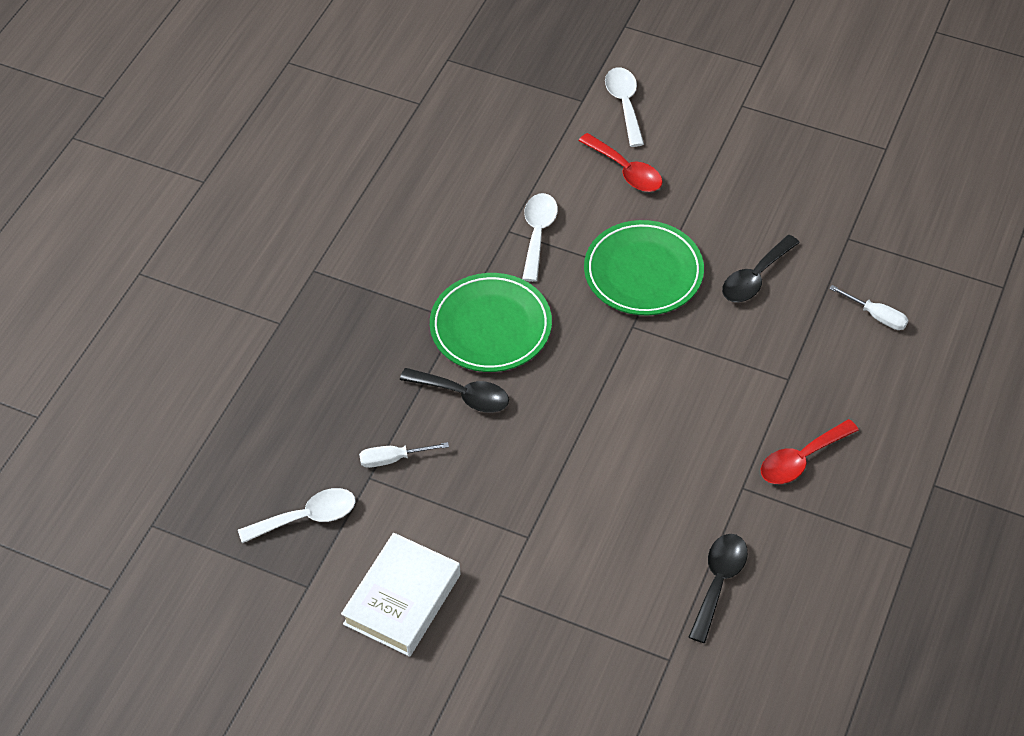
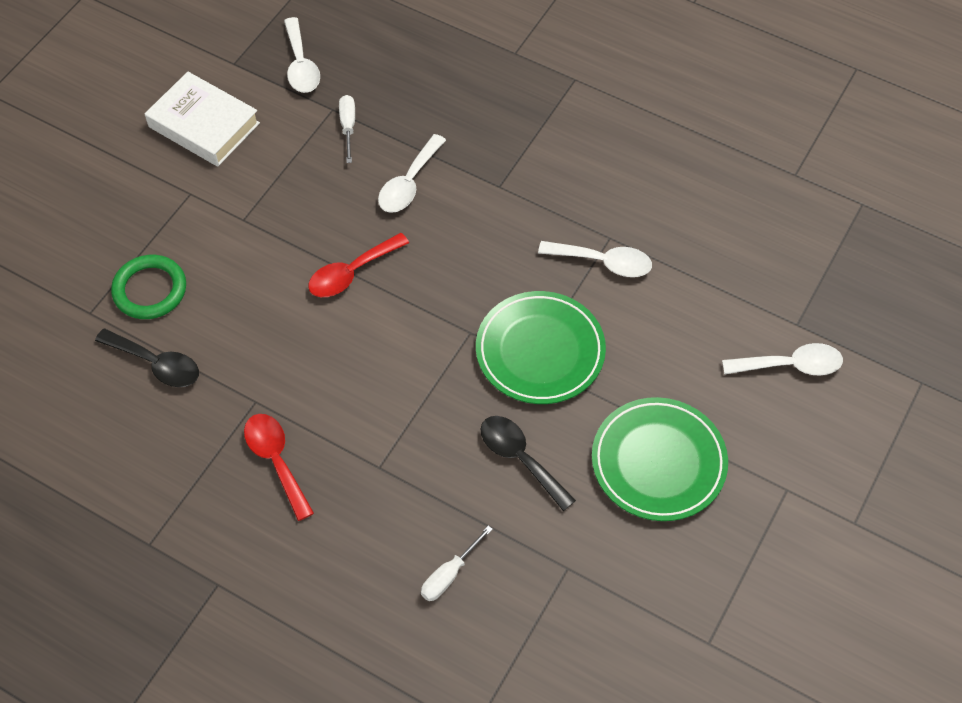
camera: 95 degrees right, 5 degrees up
black spoon [400,368,509,413] -> white spoon [378,134,446,213]
green plate [430,273,552,372] -> green plate moved to [592,397,728,521]
red spoon [579,133,663,192] -> red spoon moved to [308,233,409,297]
none -> green ring [111,255,186,319]

